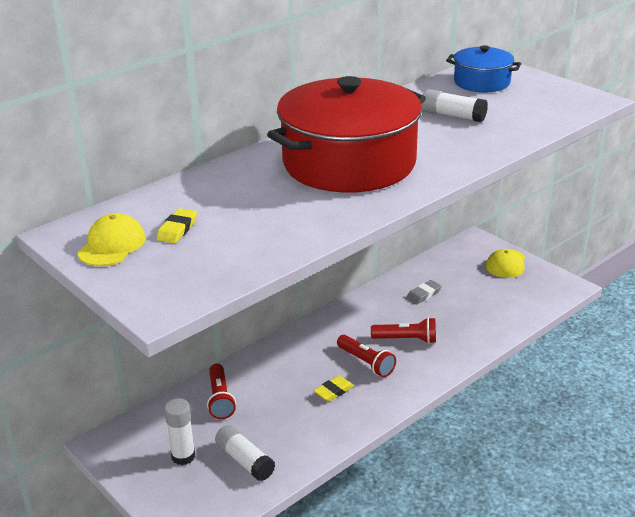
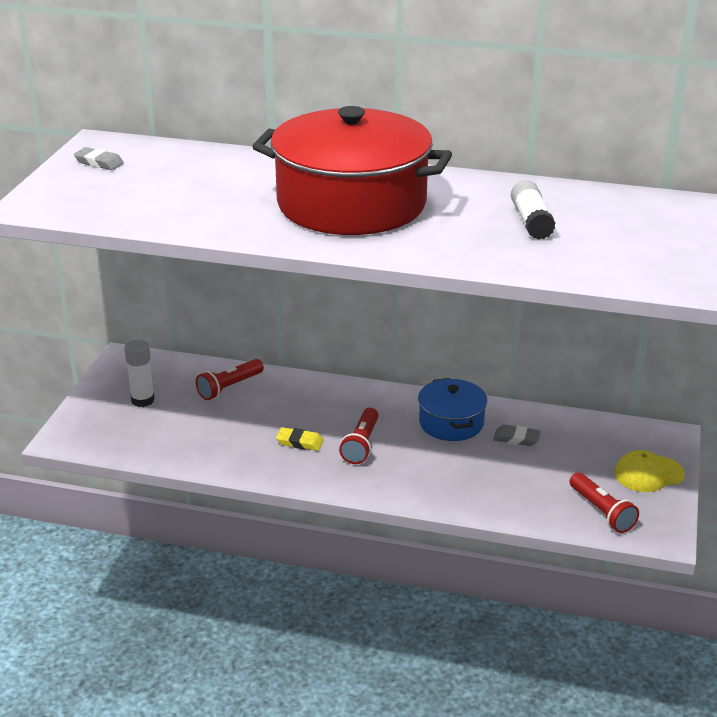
camera: 55 degrees right, 0 degrees up
yellow cap [77,213,146,266] -> grey eraser [74,147,124,170]
yellow eraser [157,208,197,243] -> none
white glue stick [215,425,275,481] -> none
red flashlight [371,317,436,344] -> red flashlight moved to [570,473,639,533]
blue pot [446,45,521,92] -> blue pot moved to [418,378,487,441]

